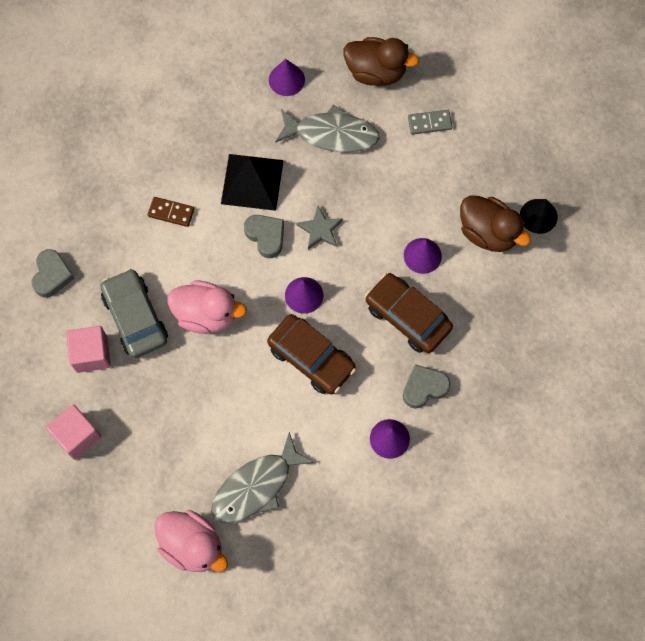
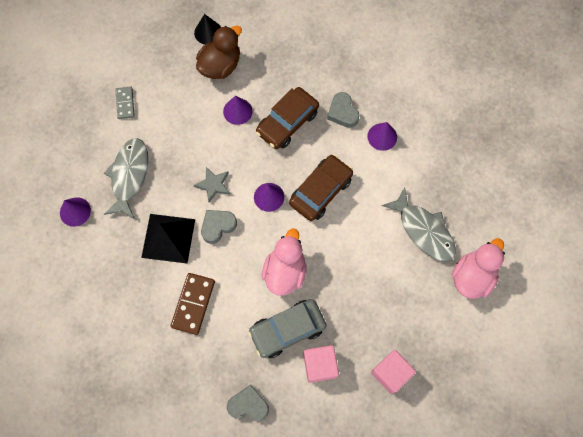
camera: 90 degrees left, 0 degrees up
brown domino [148,197,195,227] -> brown domino [171,273,215,335], size x1.56
brown duck [343,37,419,86] -> none

